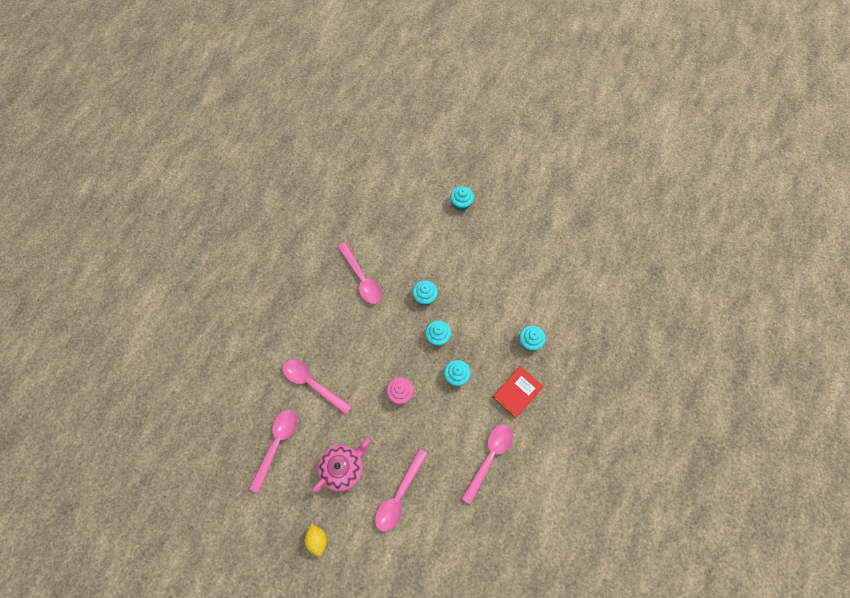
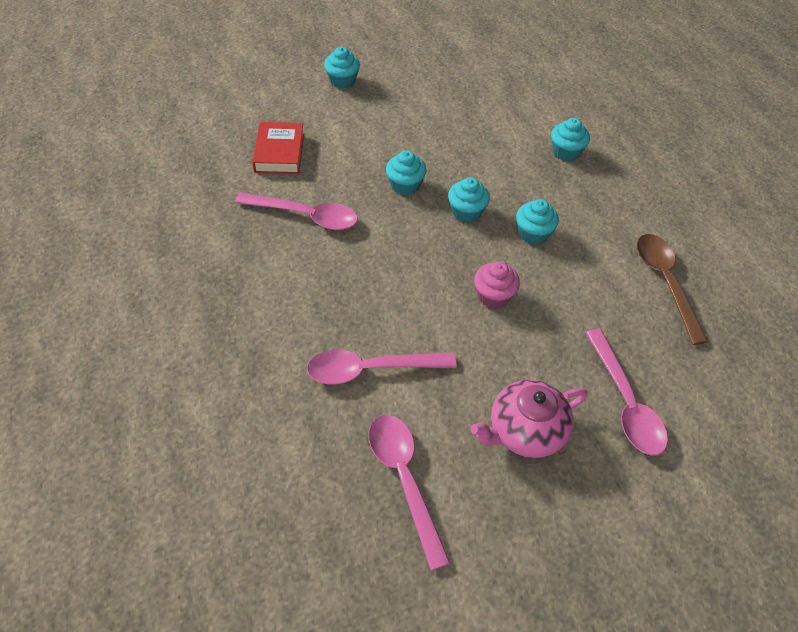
camera: 45 degrees left, 15 degrees down
yellow lemon [305,524,327,557] -> none
pink teapot [312,438,370,493] -> pink teapot turned 120 degrees counterclockwise [471,380,588,458]
pink spoon [462,425,513,505] -> brown spoon [637,234,708,345]
red book [493,366,544,419] -> red book moved to [252,122,304,174]

